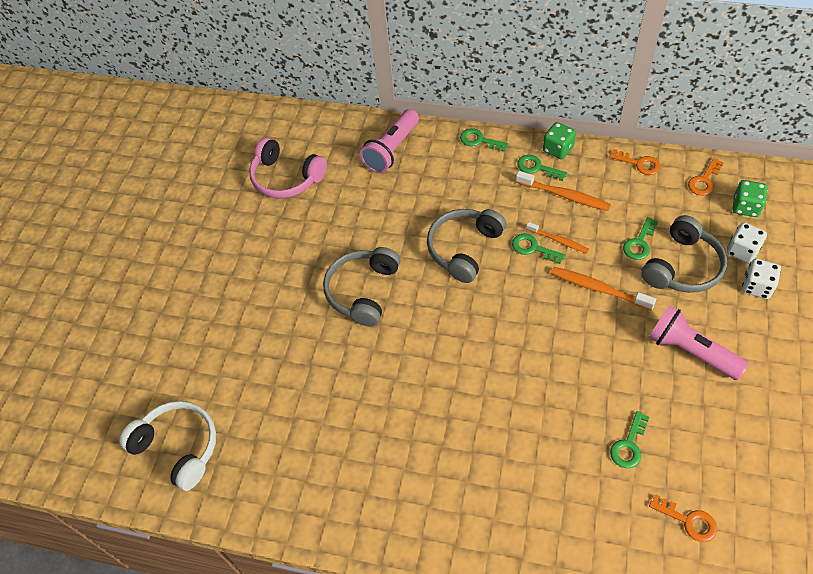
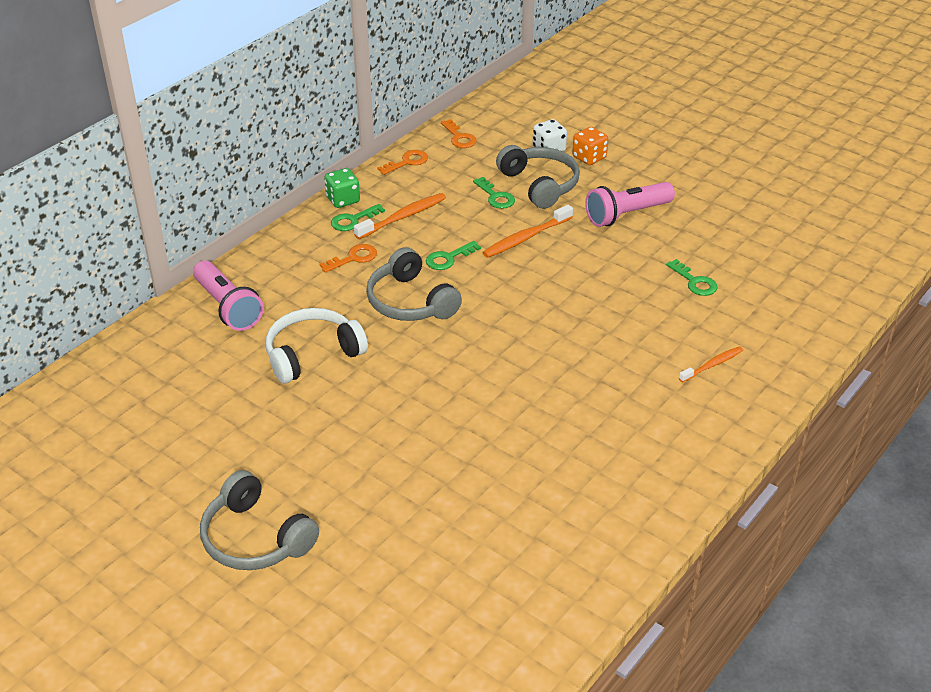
camera: 70 degrees left, 15 degrees down
white headphones [119,401,216,491] -> white headphones moved to [266,308,368,384]
pink headphones [249,137,327,198] -> none
grey headphones [323,247,401,326] -> grey headphones moved to [200,470,319,570]
green key [460,128,509,152] -> none
orange toothbrush [526,222,589,253] -> orange toothbrush moved to [679,346,743,383]
orange key [649,494,717,542] -> orange key moved to [320,244,377,273]
green dice [733,180,767,217] -> none
white dice [742,258,781,299] -> orange dice [572,127,608,165]

